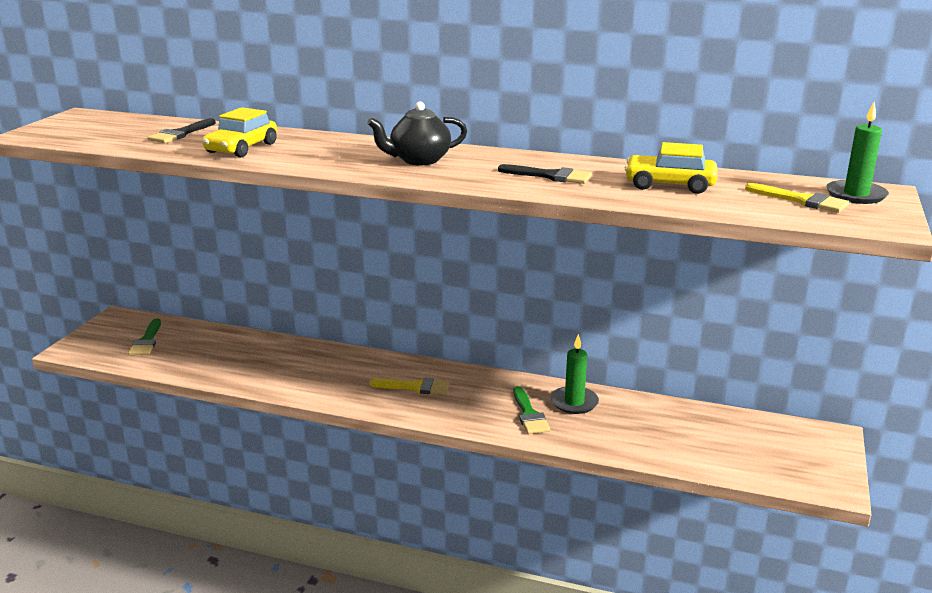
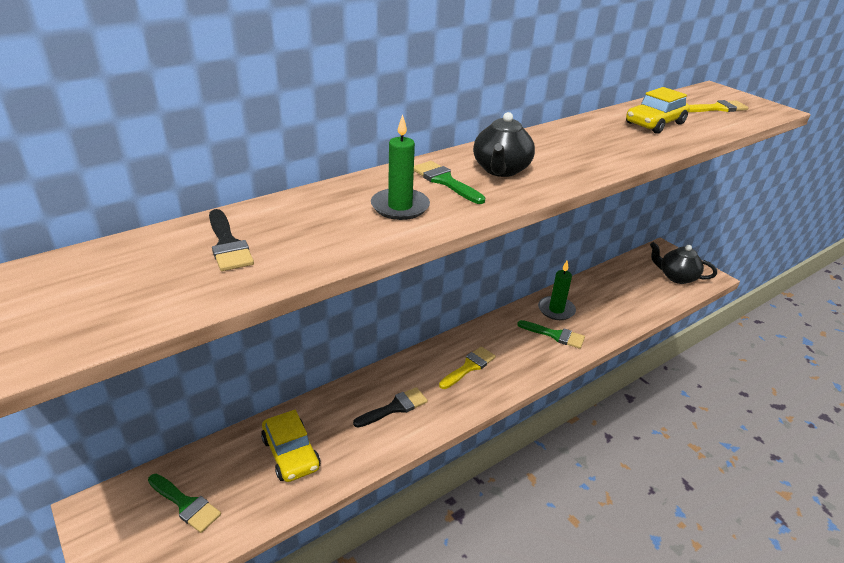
camera: 55 degrees left, 10 degrees up
yellow car [202,107,277,157] -> yellow car moved to [261,410,320,482]
black brush [498,164,592,184] -> black brush moved to [353,387,428,428]
green candle [826,102,889,204] -> green candle moved to [371,114,430,220]
none -> green brush [414,161,485,204]
none -> black teapot [650,242,717,284]

